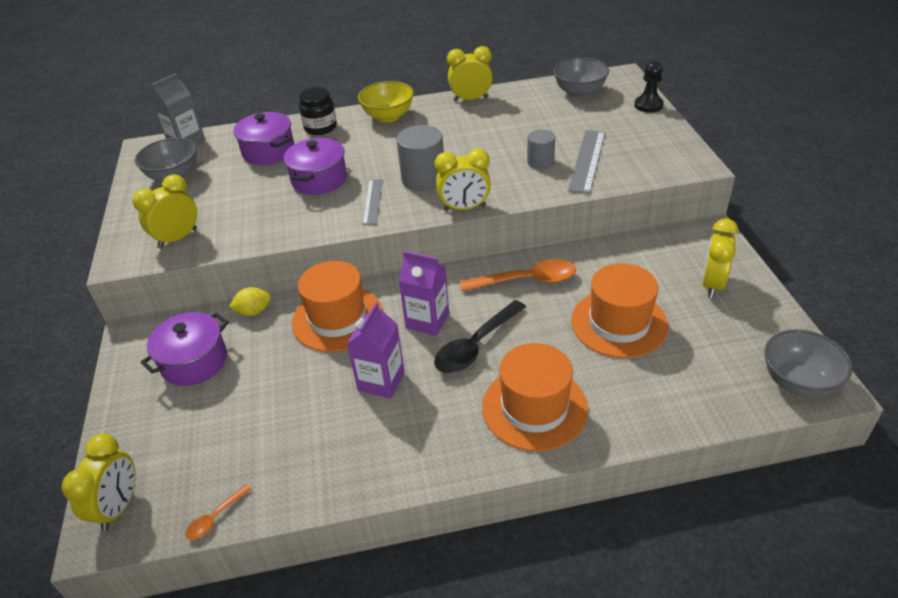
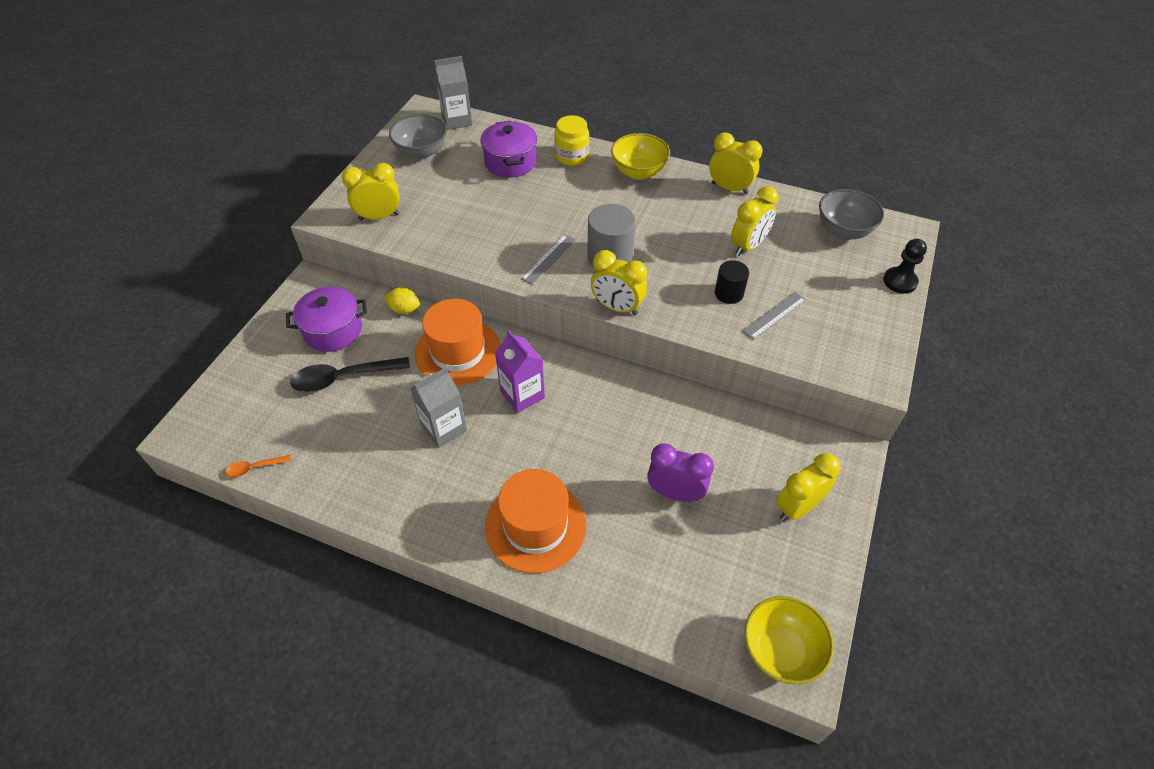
camera: 30 degrees right, 10 degrees up
yellow clock [62,433,135,531] -> yellow clock moved to [731,186,779,256]
purple pot [284,137,347,195] -> none
black jar [299,87,337,135] -> yellow jar [554,115,589,166]
purple carton [347,302,405,398] -> grey carton [410,367,467,448]
black spoon [434,300,526,373] -> black spoon moved to [290,357,410,392]
orange spoon [460,259,576,291] -> none
grey cylinder [527,129,555,169] -> black cylinder [715,260,749,304]
grey ruler [568,130,605,194] -> grey ruler [742,292,806,340], size x0.65
orange hat [571,263,669,358] -> purple clock [647,443,714,502]
grey bowl [764,329,853,397] -> yellow bowl [744,596,834,684]

